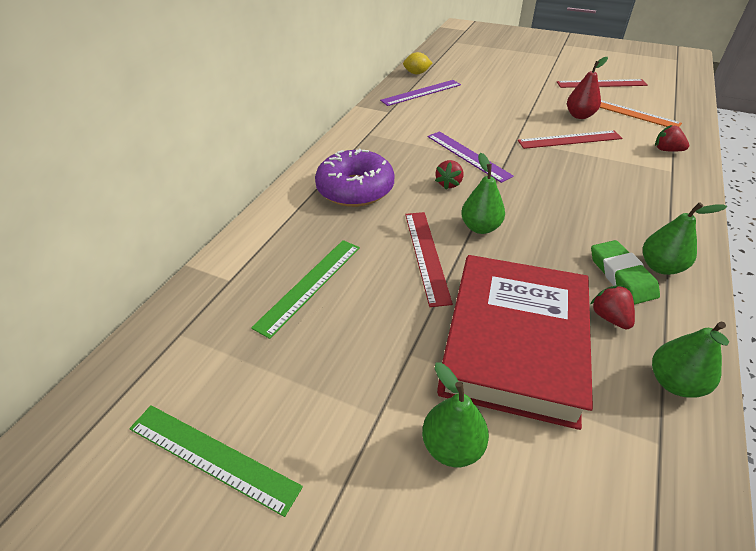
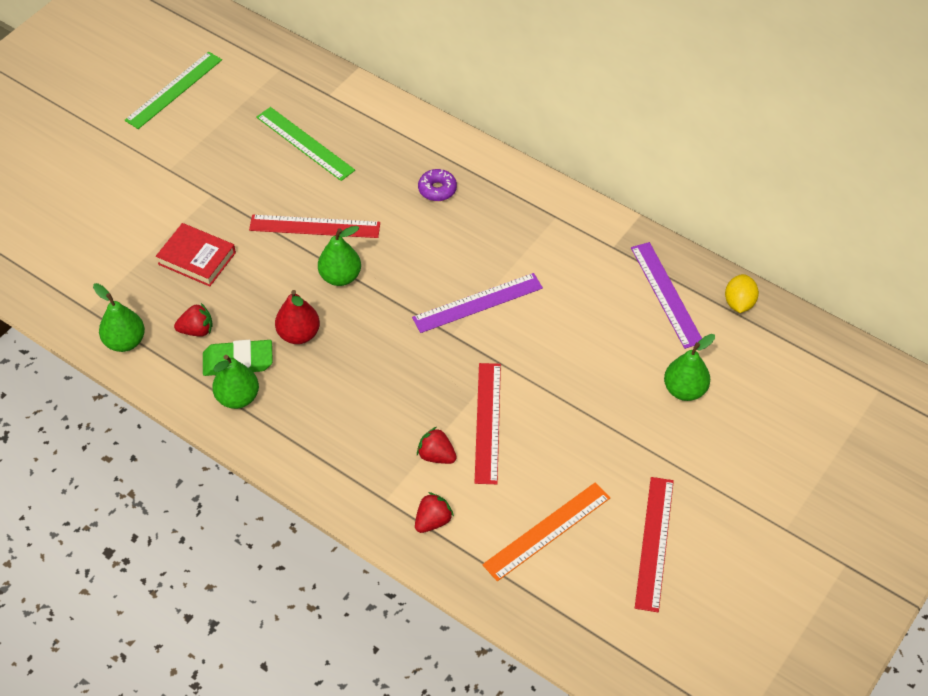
camera: 100 degrees right, 10 degrees up
purple donut [315,149,394,207] -> purple donut [418,169,457,201], size x0.46
green pear [422,363,489,467] -> green pear moved to [664,334,715,401]
red strawberry [435,160,463,189] -> red strawberry moved to [417,427,457,464]
red book [437,255,593,430] -> red book [156,223,236,286], size x0.48
red pear [567,57,608,119] -> red pear moved to [275,290,320,344]

